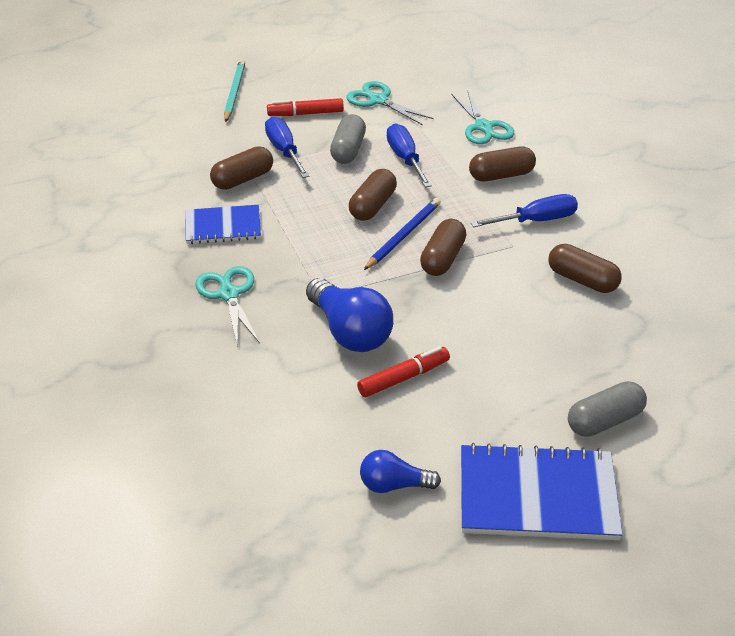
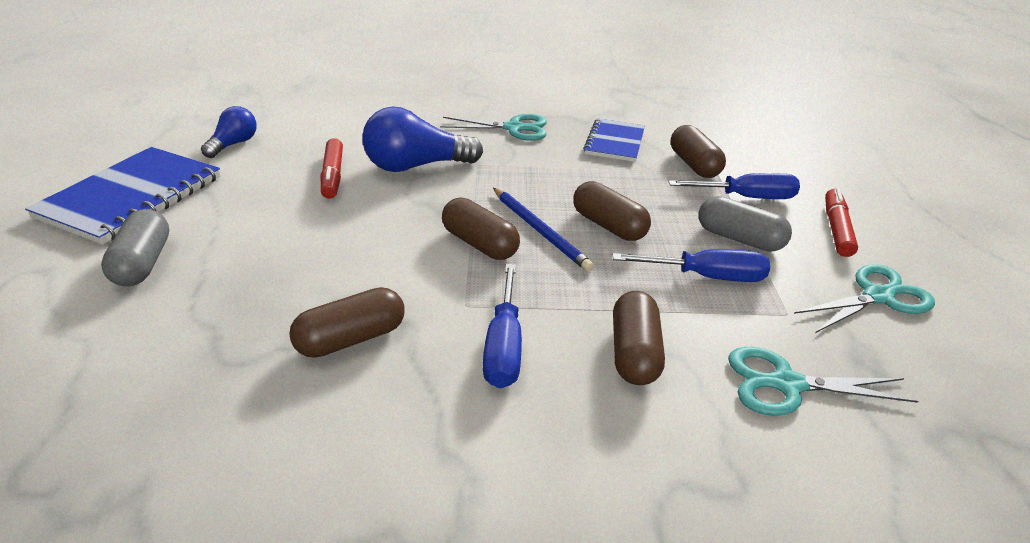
camera: 110 degrees right, 5 degrees down
turquoise pencil [224,59,245,122] -> none

